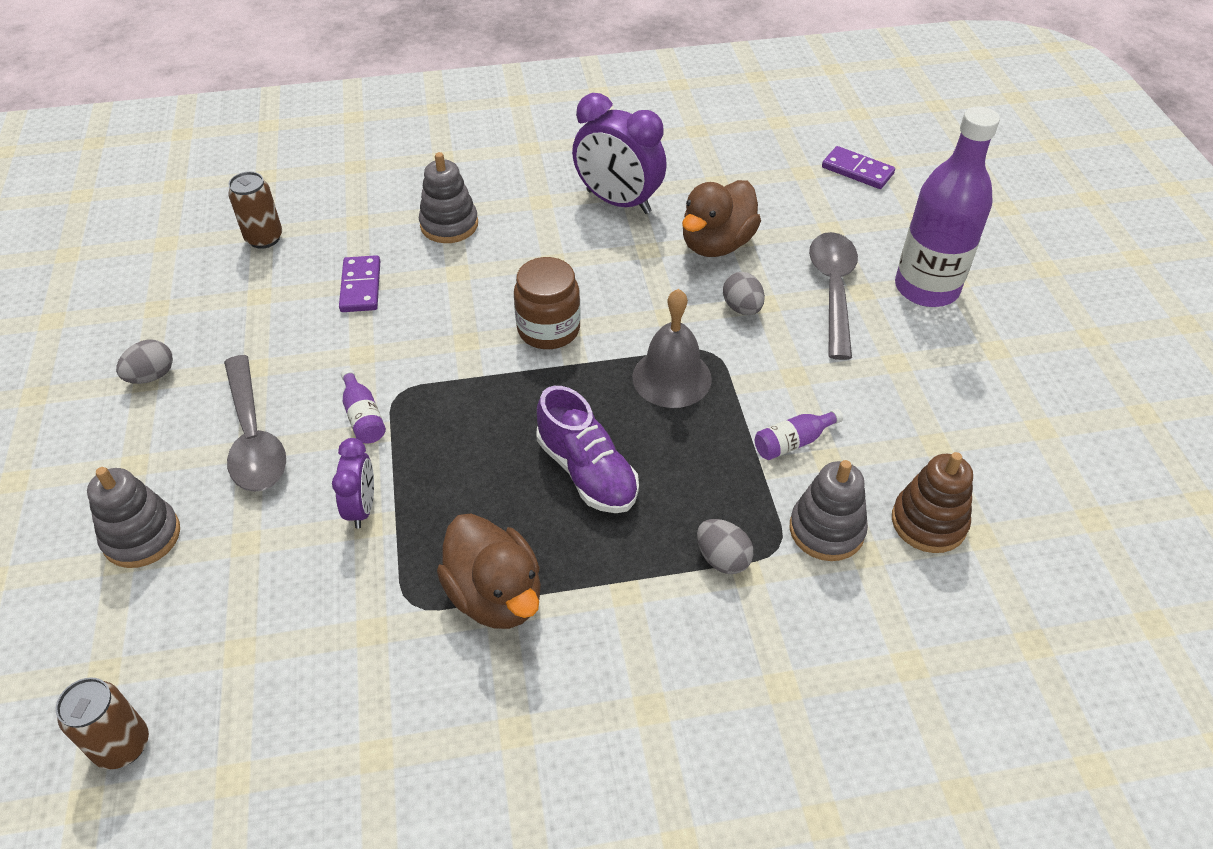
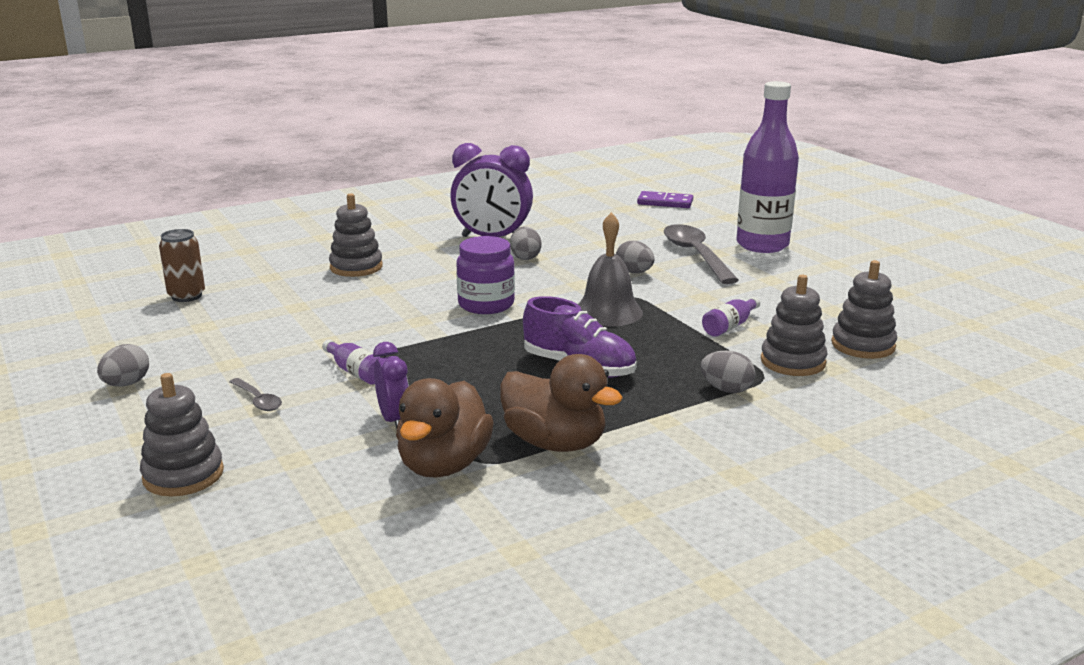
camera: 20 degrees left, 25 degrees down
brown can [56,677,149,770] -> none
grey spoon [224,355,286,492] -> grey spoon [230,378,282,411], size x0.47
purple domino [339,255,380,312] -> none
brown jar [514,257,581,349] -> purple jar [456,236,515,314]
brown duck [682,180,761,257] -> brown duck moved to [396,378,494,478]
brown stacking toy [892,452,973,553] -> grey stacking toy [831,260,897,359]
none -> grey egg [510,226,542,260]

